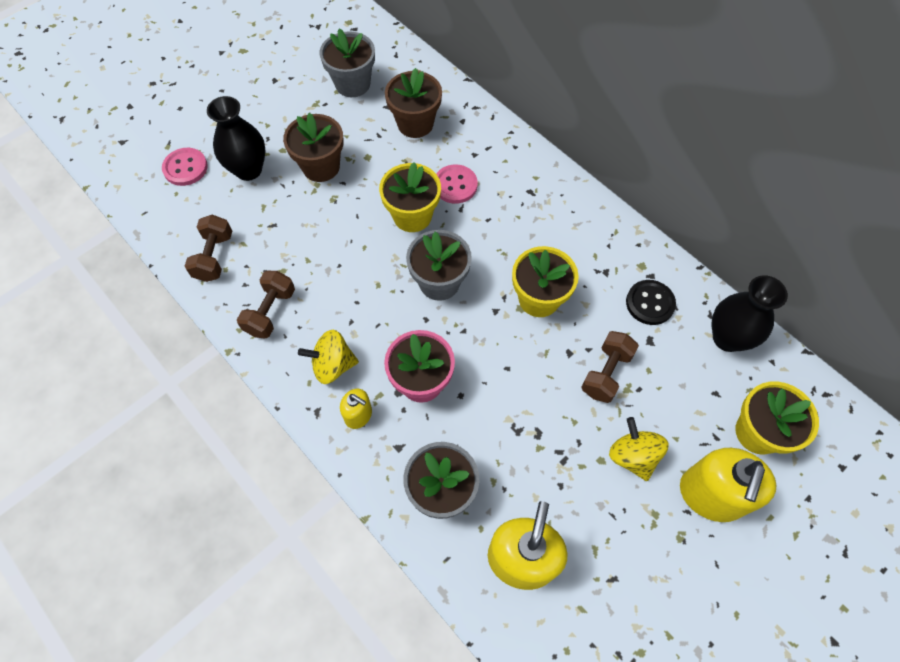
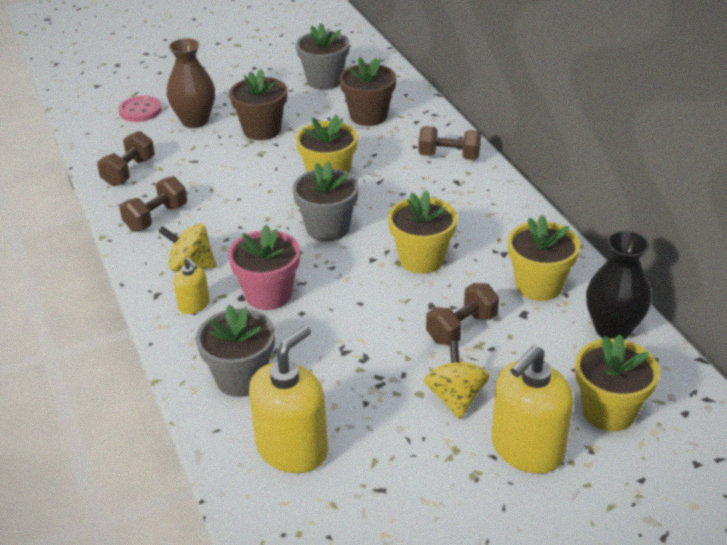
camera: 20 degrees right, 25 degrees down
black vase [207,96,266,181] -> brown vase [167,38,215,128]
pink button [436,164,478,204] -> none
black button [626,280,676,325] -> yellow flower pot [508,215,580,301]
none -> brown dumbbell [419,126,481,160]

